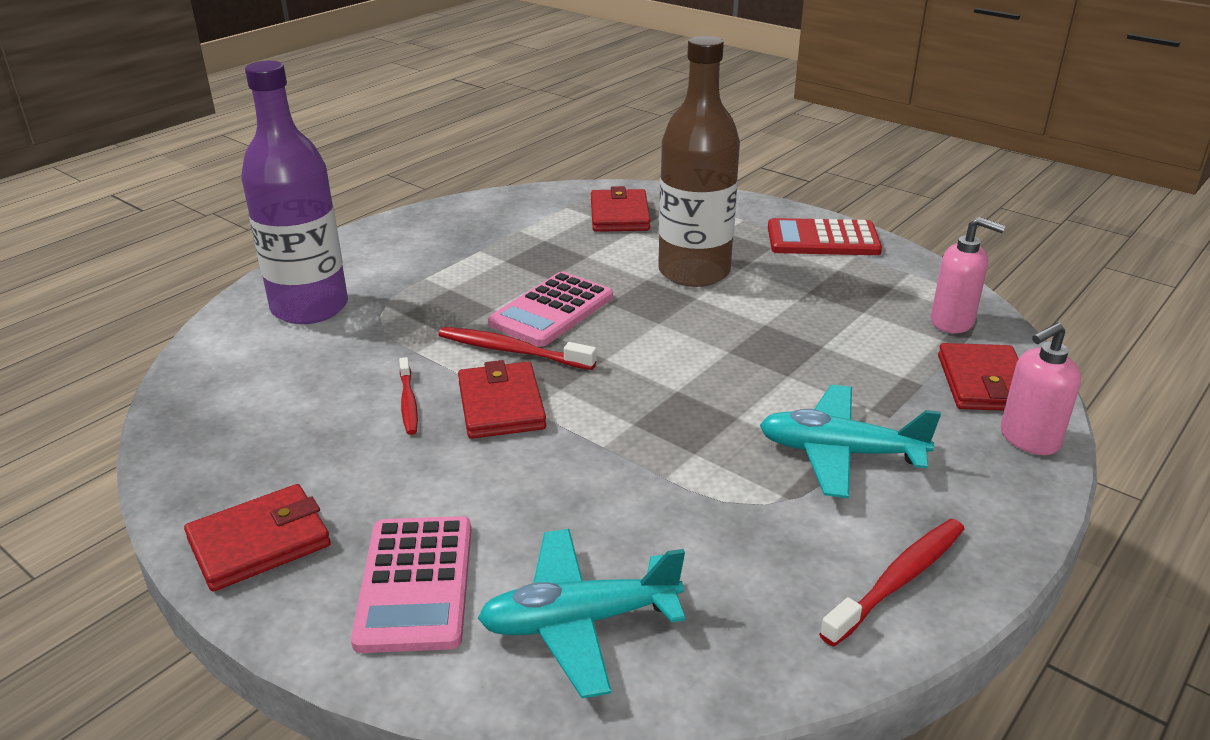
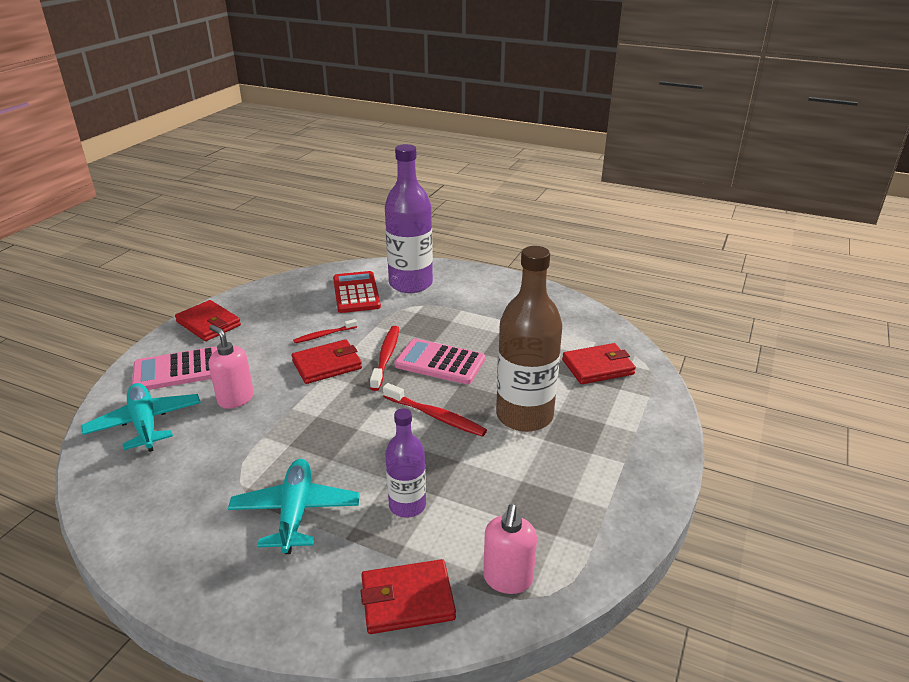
camera: 75 degrees right, 0 degrees up
red calculator [768,218,882,255] -> red calculator moved to [333,271,381,313]
red toothbrush [819,519,965,647] -> red toothbrush moved to [383,383,487,437]
pink soap dispenser [1001,322,1081,455] -> pink soap dispenser moved to [209,325,254,409]
none -> purple bottle [385,408,426,518]

